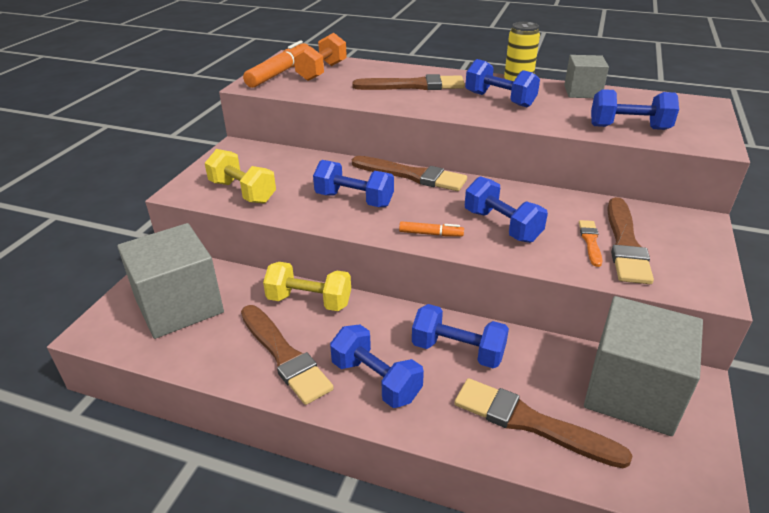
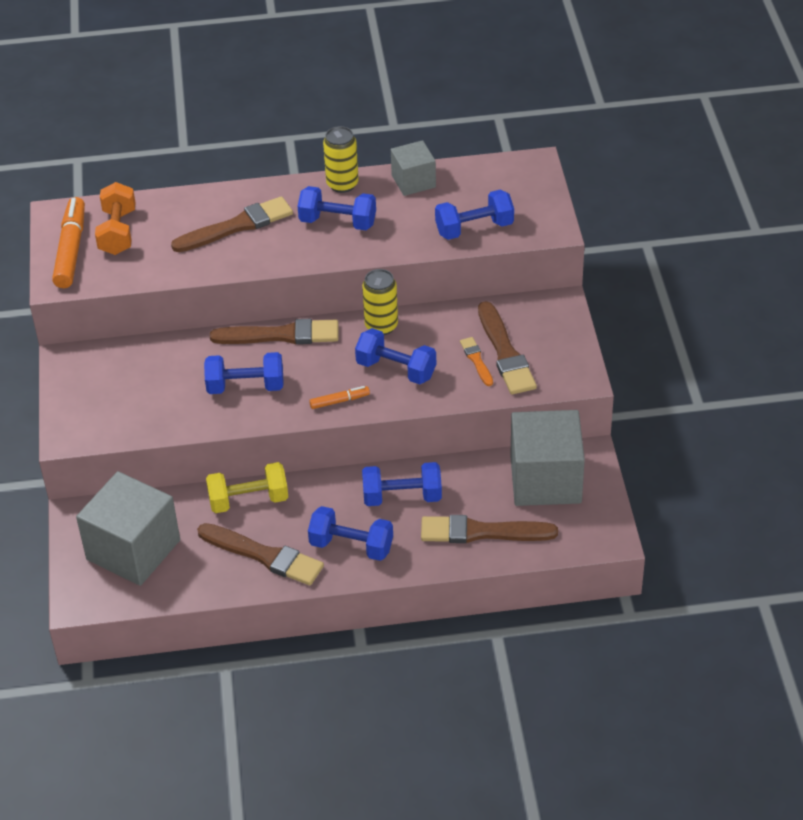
camera: 25 degrees left, 10 degrees up
yellow dumbbell [205,149,276,204] -> none
none -> yellow can [362,269,398,335]

